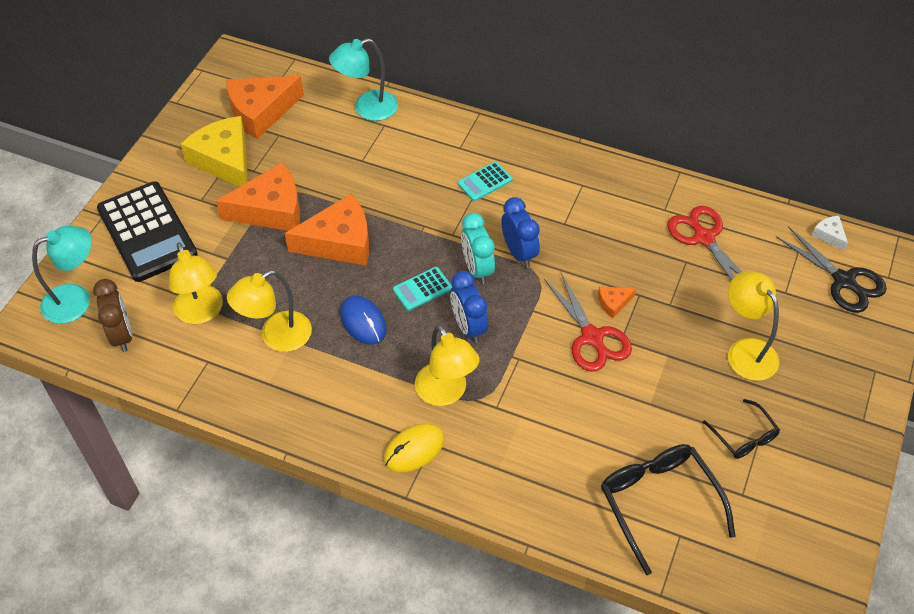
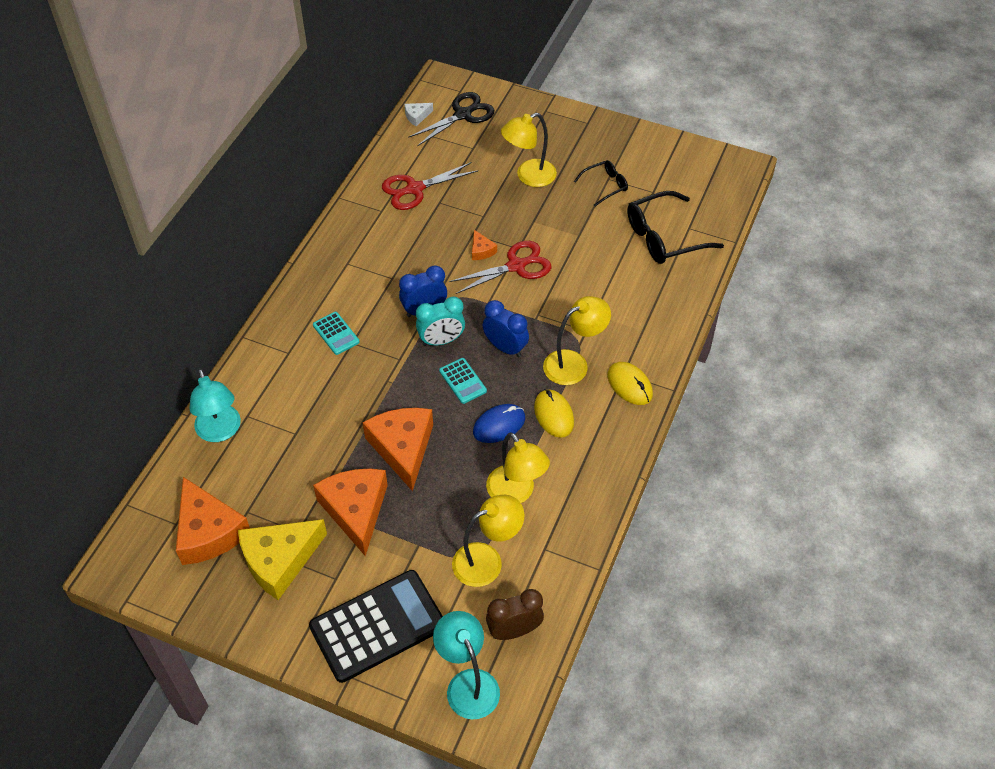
camera: 90 degrees left, 0 degrees up
blue clock [450,271,488,343] -> blue clock turned 120 degrees counterclockwise [483,300,529,358]
none -> yellow mouse [534,389,574,438]

